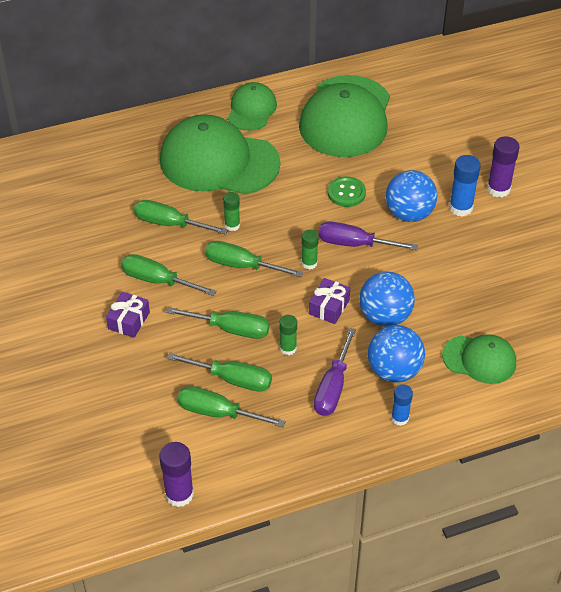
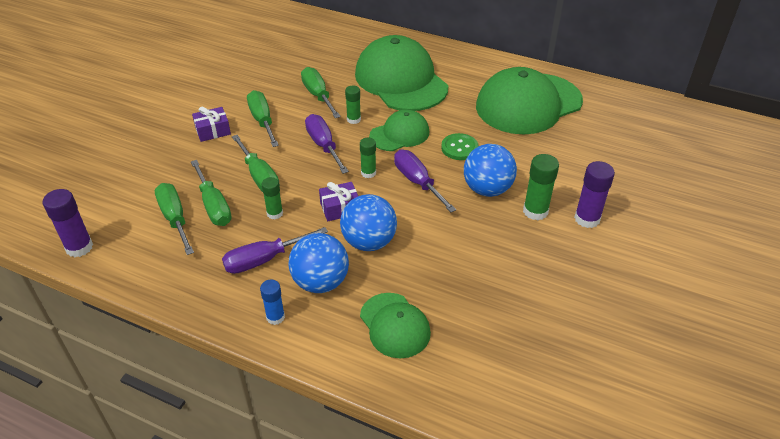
camera: 45 degrees right, 5 degrees down
green screwdriver [205,241,303,277] -> purple screwdriver [305,114,349,174]
green cap [228,82,277,131] -> green cap moved to [369,110,429,151]
blue glue stick [449,155,481,217] -> green glue stick [523,154,559,220]

